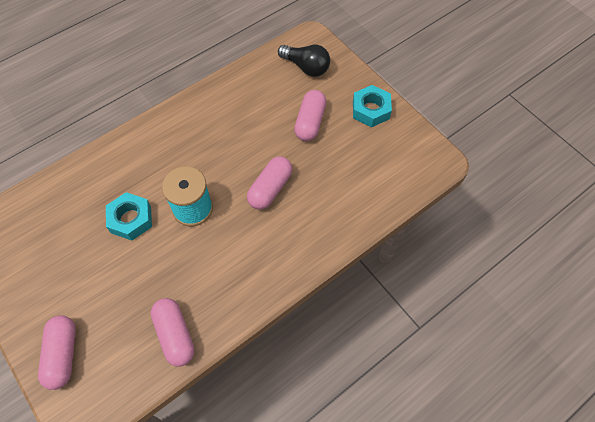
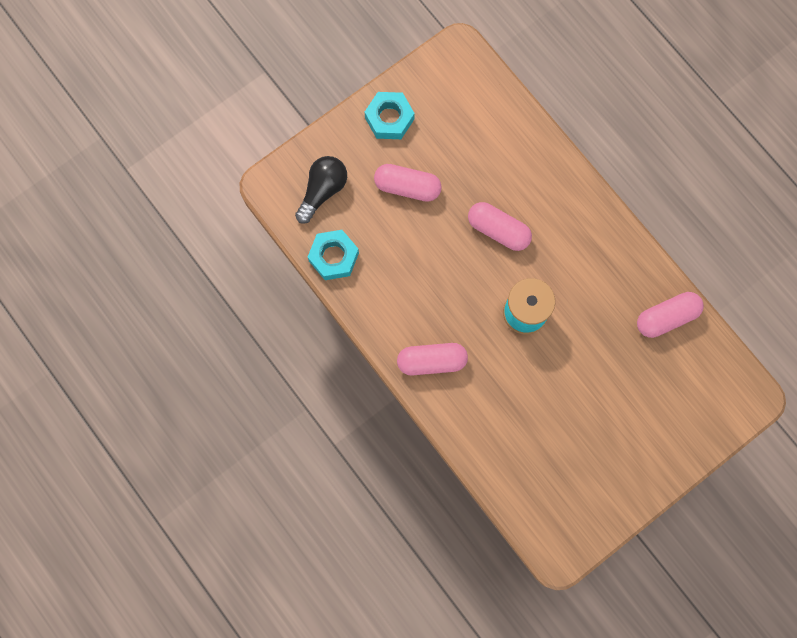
camera: 90 degrees left, 15 degrees up
pink capsule [38,315,76,390] -> pink capsule moved to [397,343,468,375]
turquoise nut [106,192,152,241] -> turquoise nut moved to [308,230,359,280]

